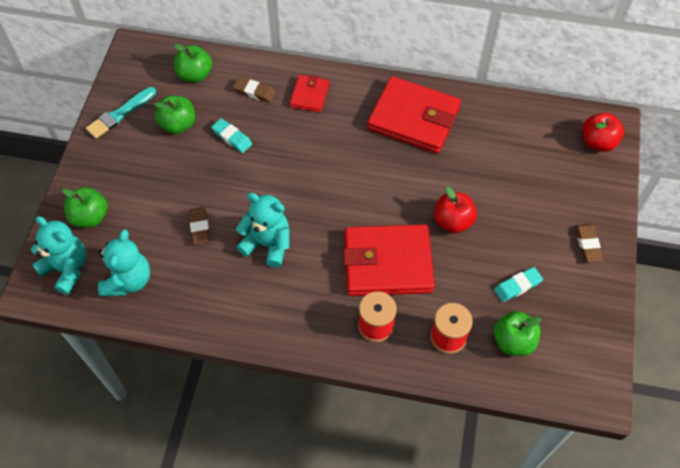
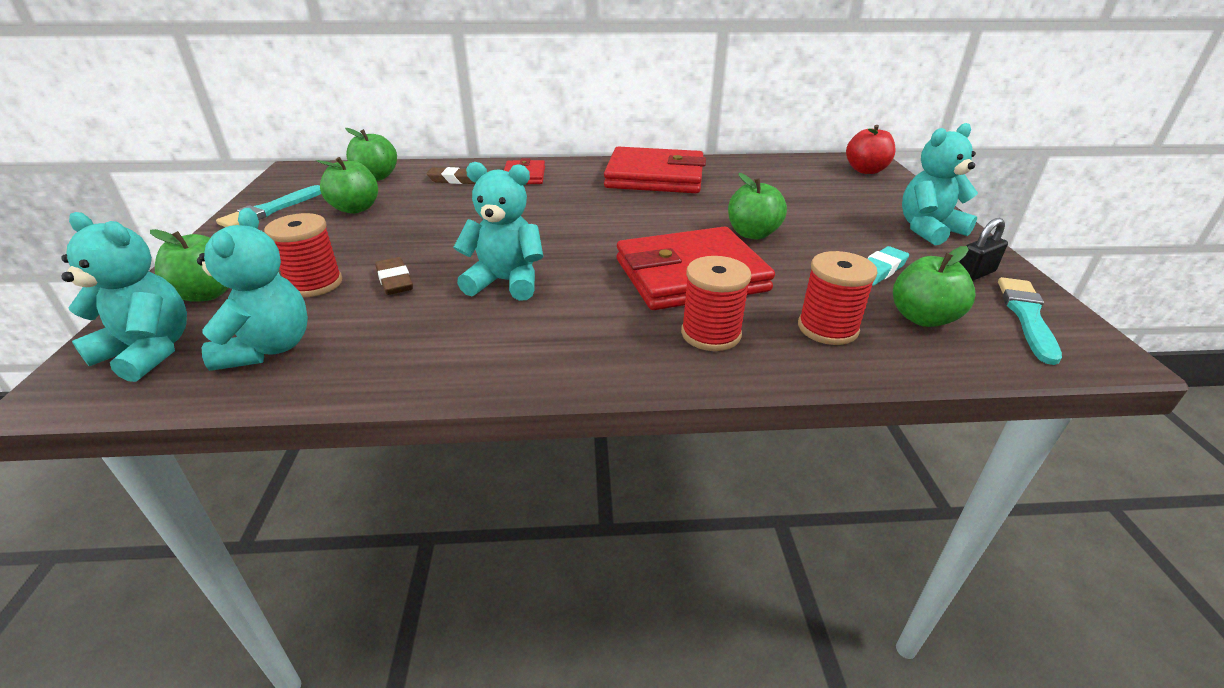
camera: 15 degrees left, 25 degrees down
turquoise eraser [211,118,252,153] -> none
red apple [434,187,477,233] -> green apple [728,173,787,240]
brown eraser [575,224,603,262] -> turquoise teddy bear [902,123,978,245]
none -> red spool [264,213,342,297]
none -> black padlock [959,218,1008,281]
none -> turquoise brush [998,277,1062,365]

